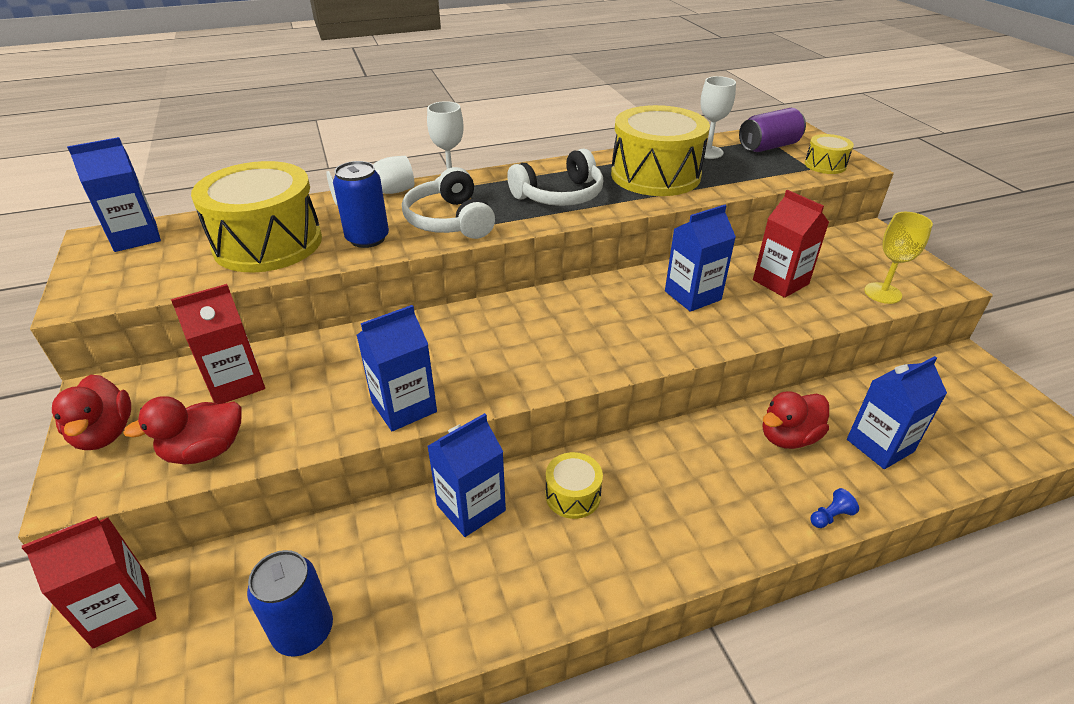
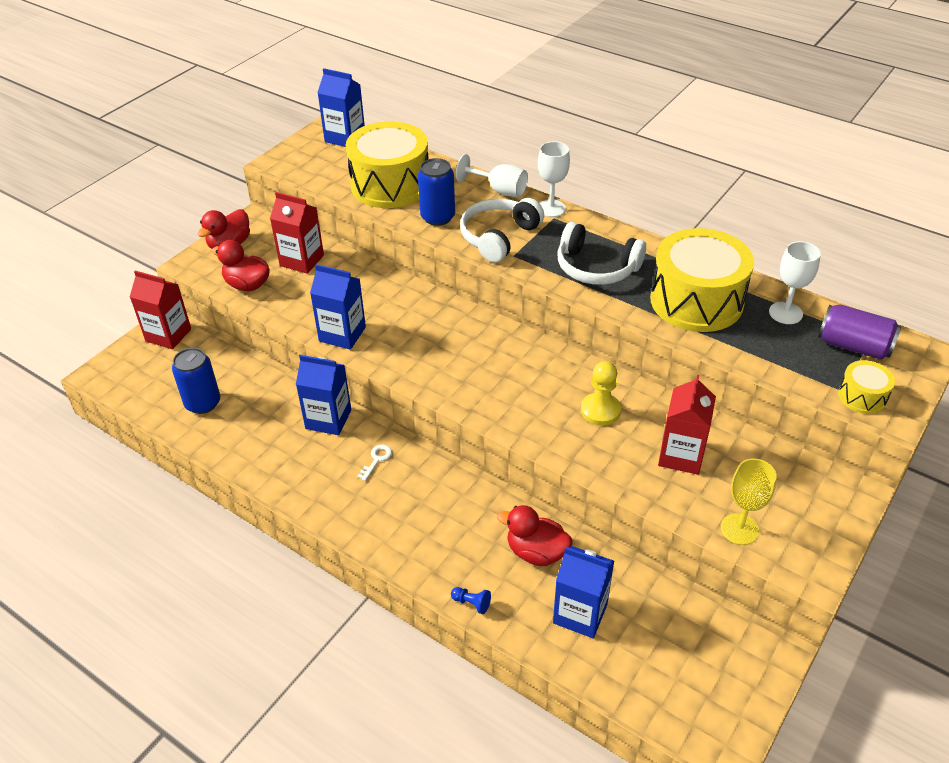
camera: 55 degrees right, 5 degrees up
yellow drum [545,452,603,519] -> white key [357,444,392,481]
blue carton [665,205,736,312] -> yellow pawn [581,361,621,425]

